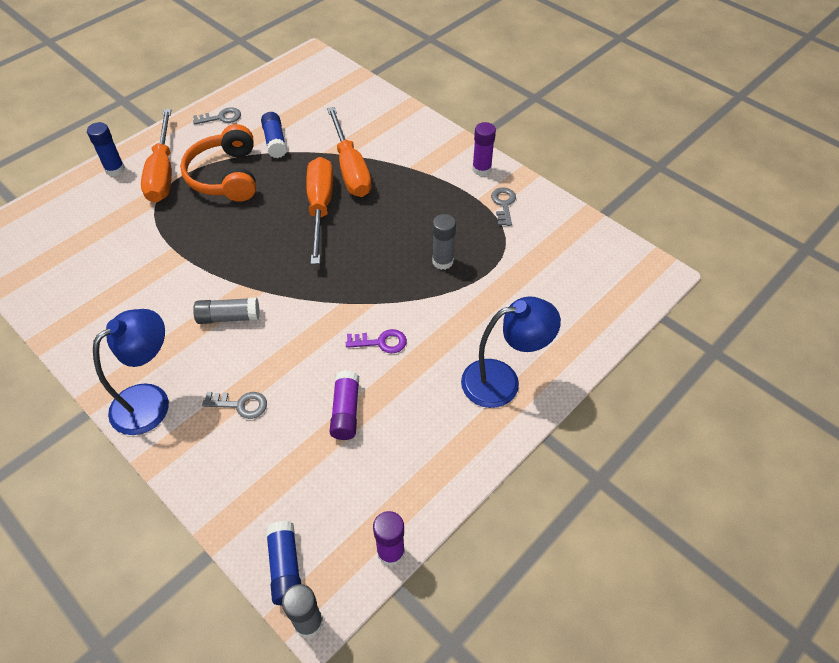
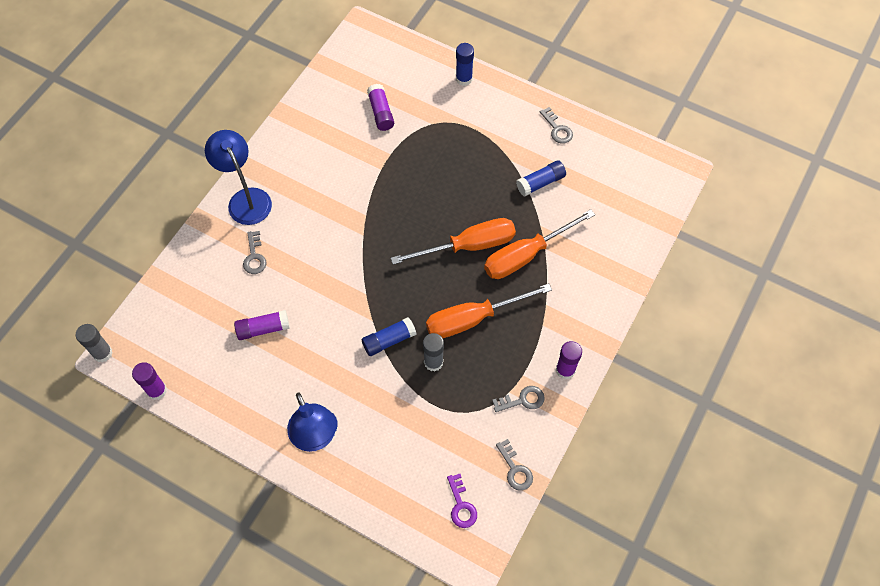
camera: 75 degrees right, 10 degrees up
blue lamp [93,309,169,435] -> blue lamp turned 150 degrees counterclockwise [205,130,272,225]
orange screwdriver [141,109,172,203] -> orange screwdriver moved to [426,283,552,338]
orange headphones [180,124,256,202] -> none
grey glue stick [193,297,260,324] -> none
blue glue stick [266,521,301,605] -> blue glue stick moved to [362,317,416,356]
purple key [346,329,407,353] -> purple key moved to [447,474,477,528]
none -> purple glue stick [367,84,394,131]
none -> grey key [496,439,533,491]

